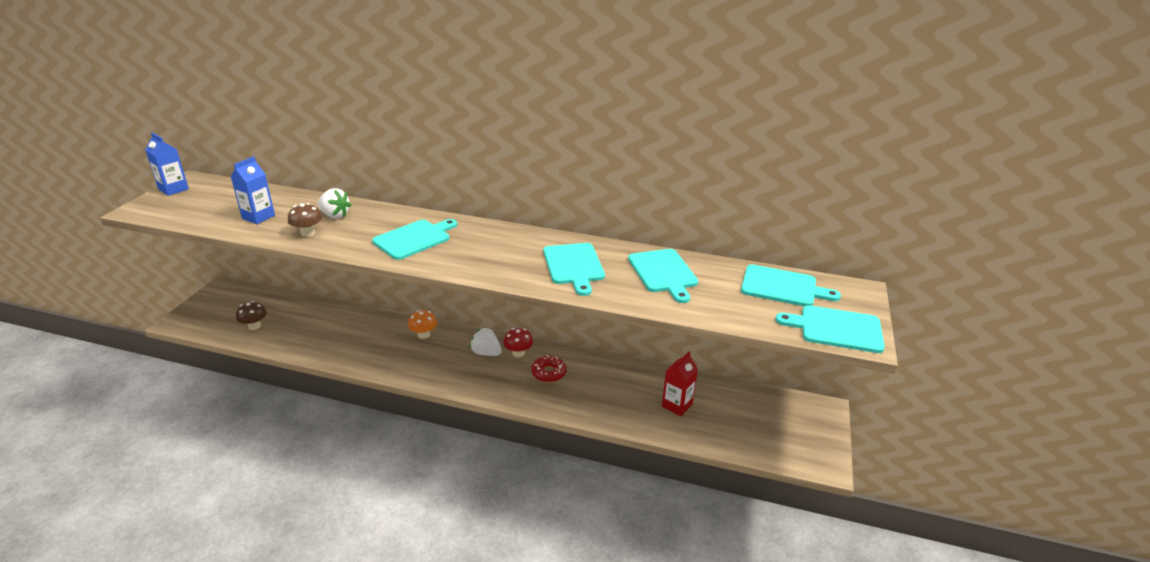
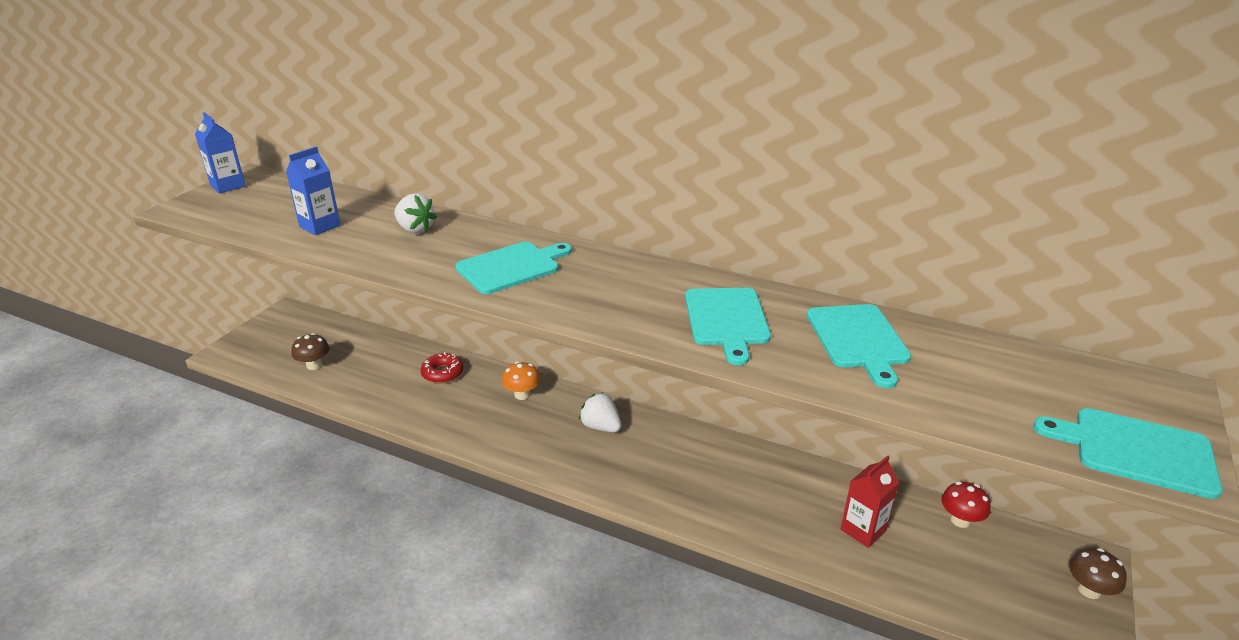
camera: 10 degrees right, 0 degrees up
brown mushroom [288,203,322,237] -> brown mushroom moved to [1069,548,1127,599]
red mushroom [504,328,533,357] -> red mushroom moved to [941,481,991,528]
red donut [531,355,567,382] -> red donut moved to [421,352,464,383]
turquoise cutting board [741,265,841,306] -> none

